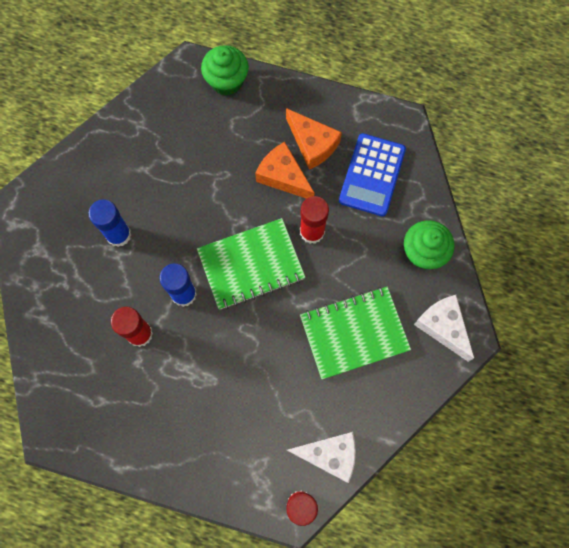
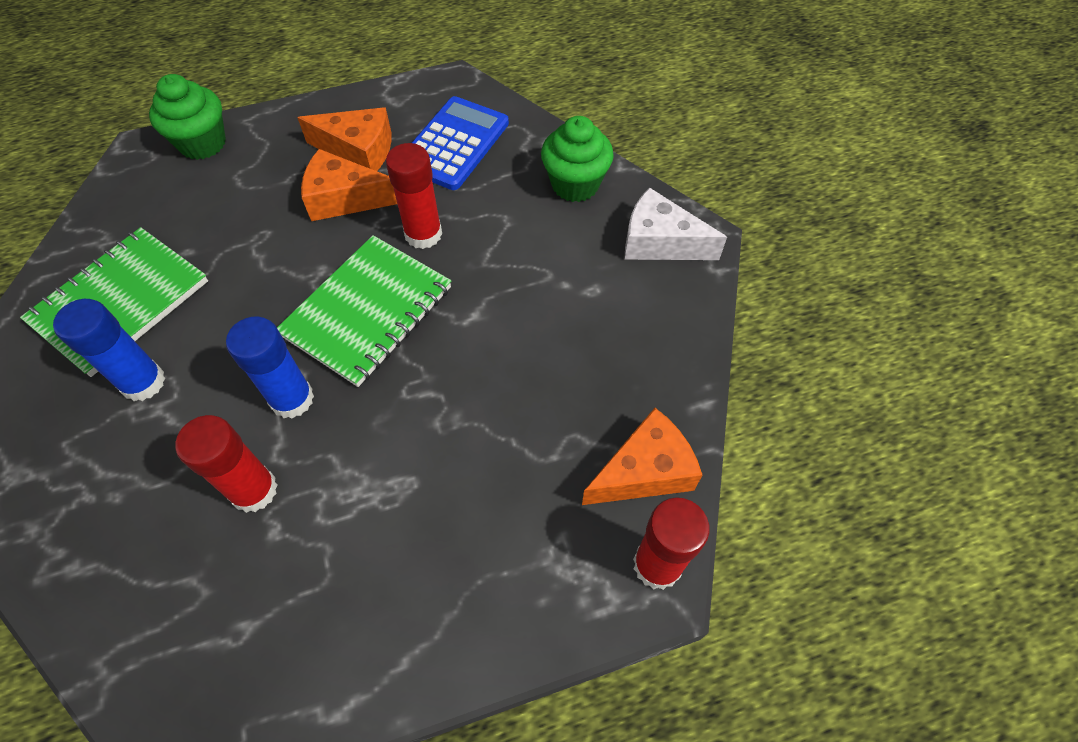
camera: 35 degrees left, 15 degrees down
white cheese [287,432,356,483] -> orange cheese [582,408,703,505]
green notebook [300,287,411,379] -> green notebook moved to [20,227,208,377]
blue calculator [339,133,406,216] -> blue calculator turned 135 degrees counterclockwise [412,96,509,190]

